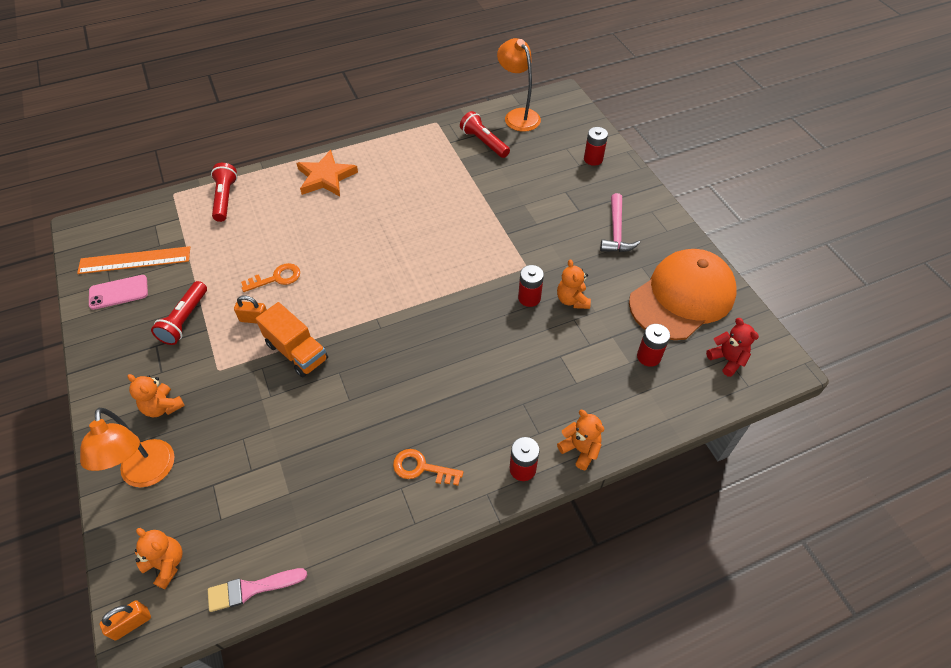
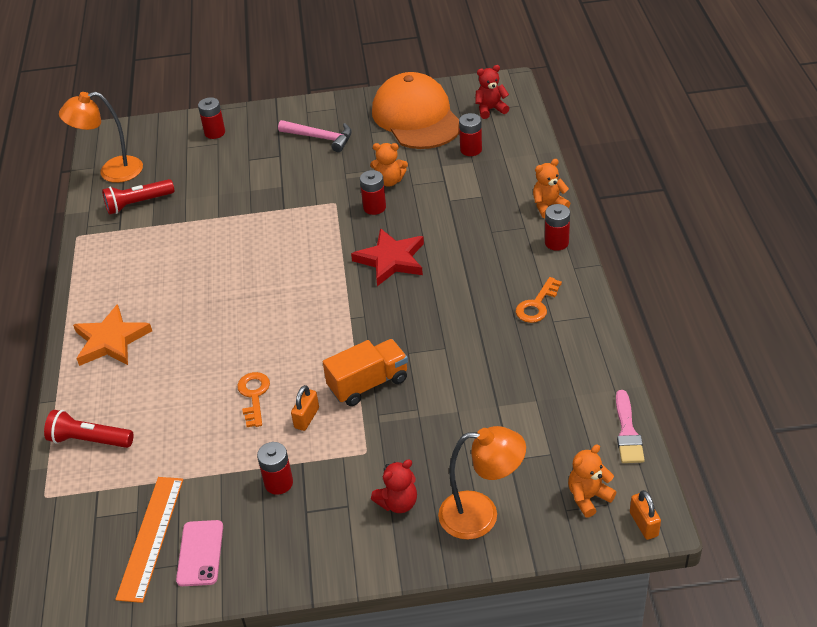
camera: 70 degrees left, 10 degrees down
orange teddy bear [127,374,185,417] -> red teddy bear [371,459,417,513]
red flashlight [151,281,207,345] -> red battery [257,442,293,495]
none -> red star [351,228,424,286]

